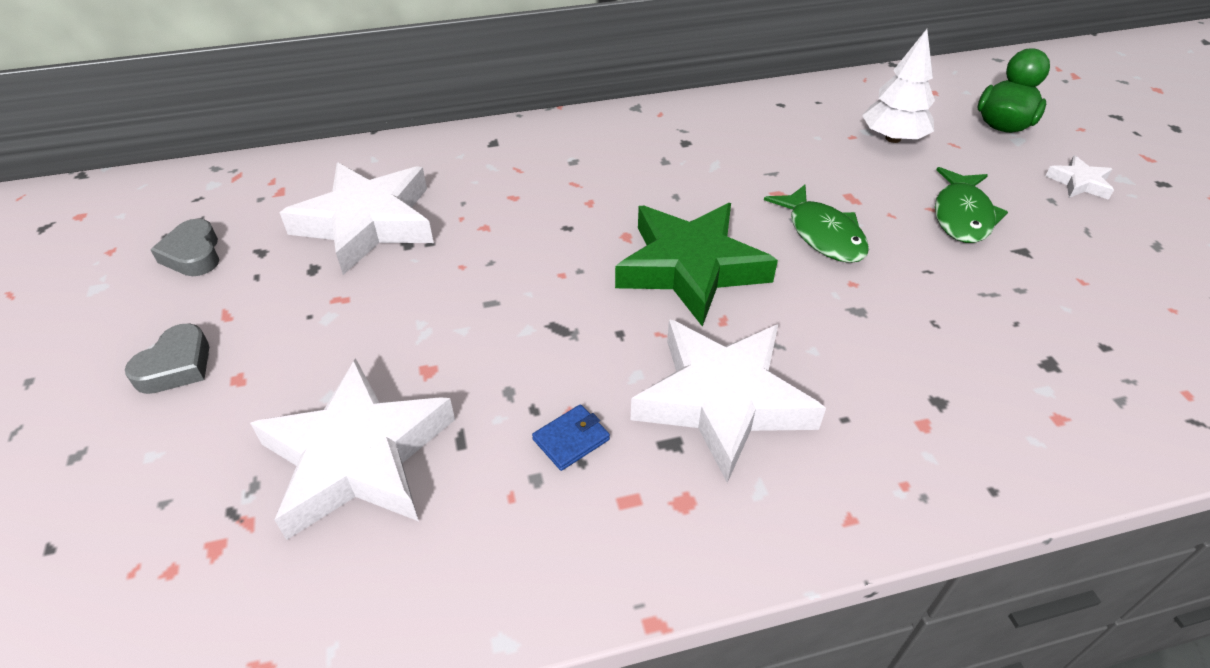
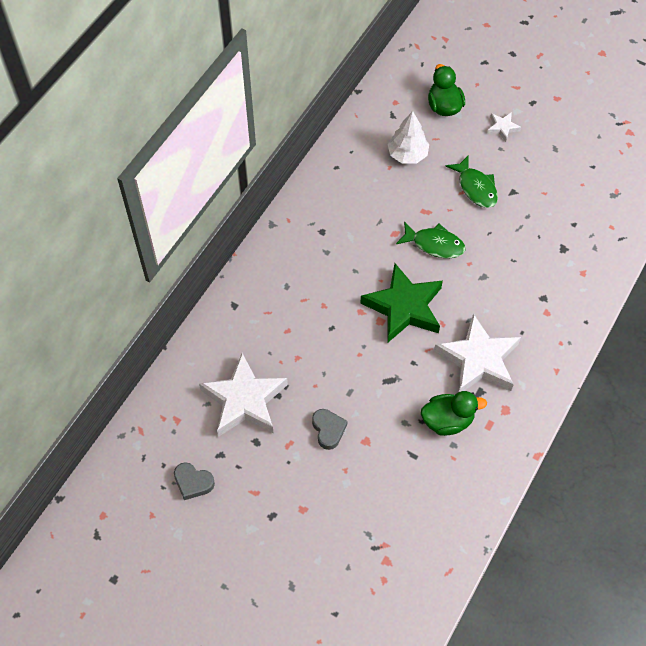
camera: 45 degrees left, 15 degrees up
grey heart [125,323,209,394] -> grey heart moved to [312,409,347,450]
white star [250,358,455,540] -> none
blue wallet [532,404,610,471] -> green duck [421,391,487,436]

